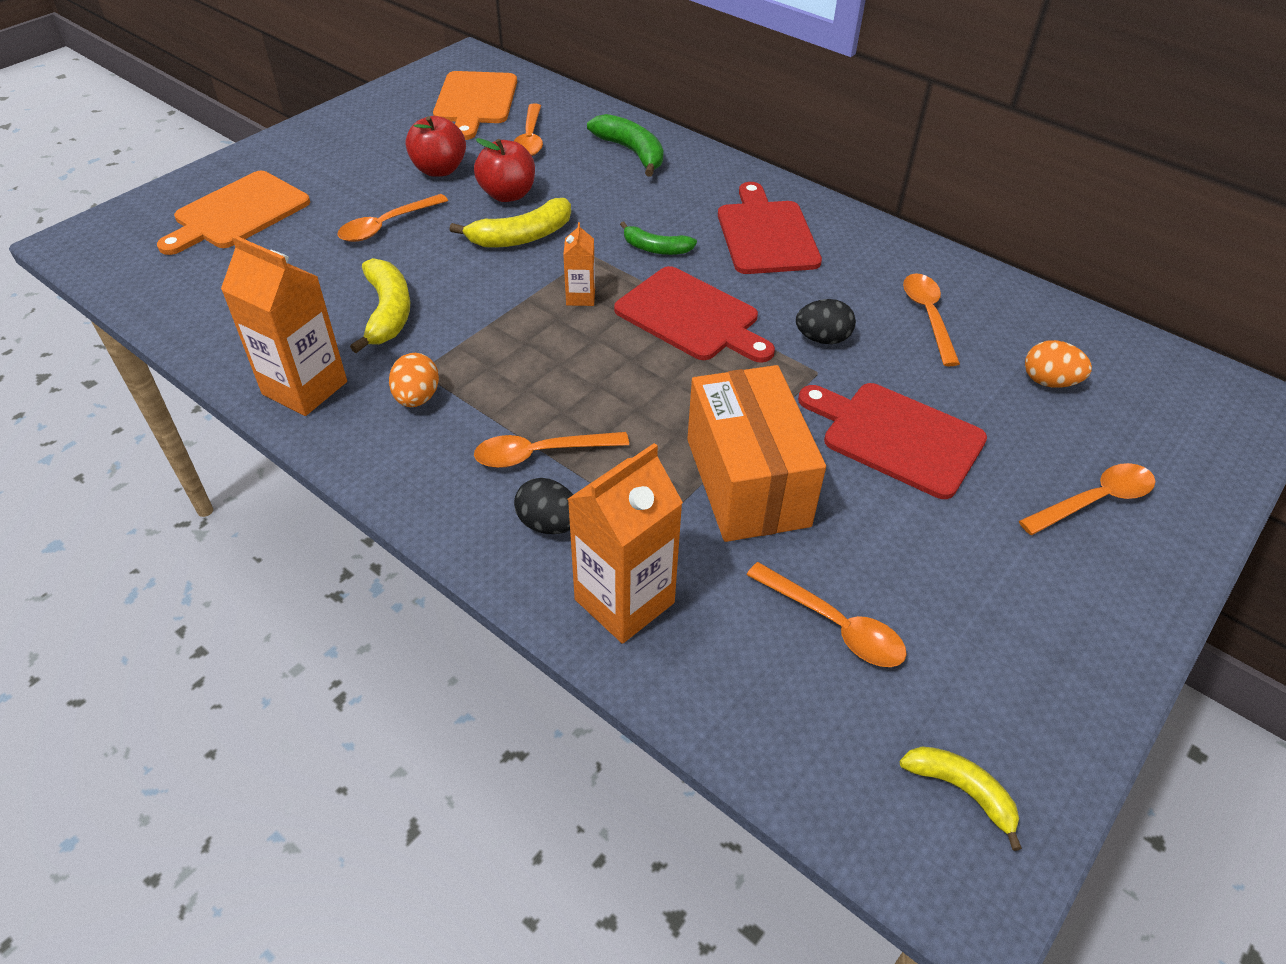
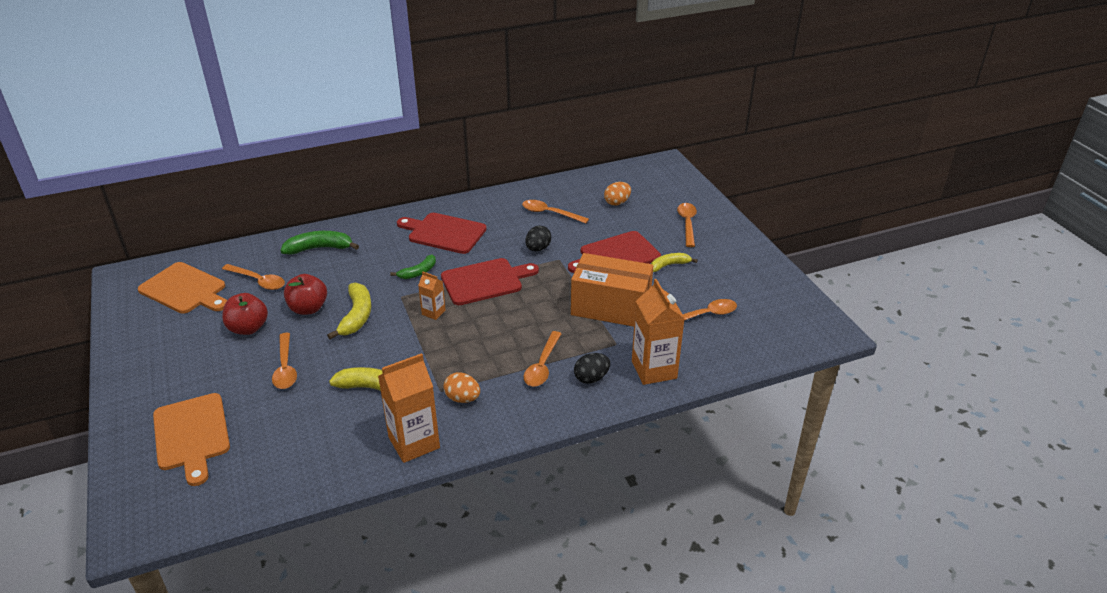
camera: 60 degrees left, 10 degrees down
yellow banana [900,746,1022,851] -> yellow banana moved to [651,253,698,272]

